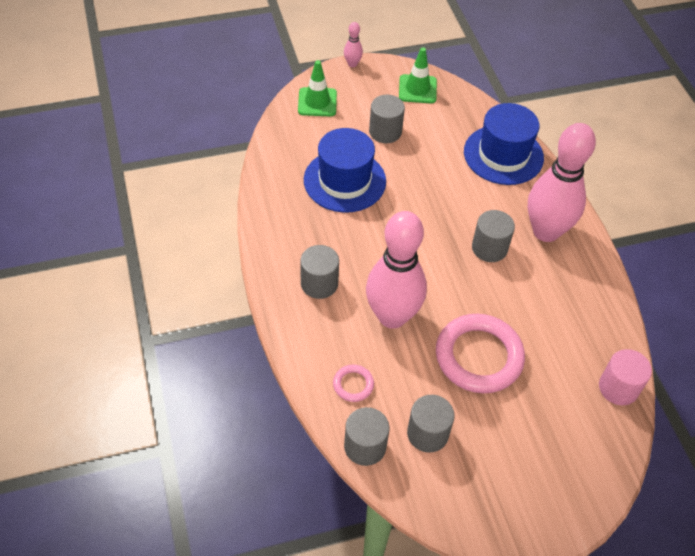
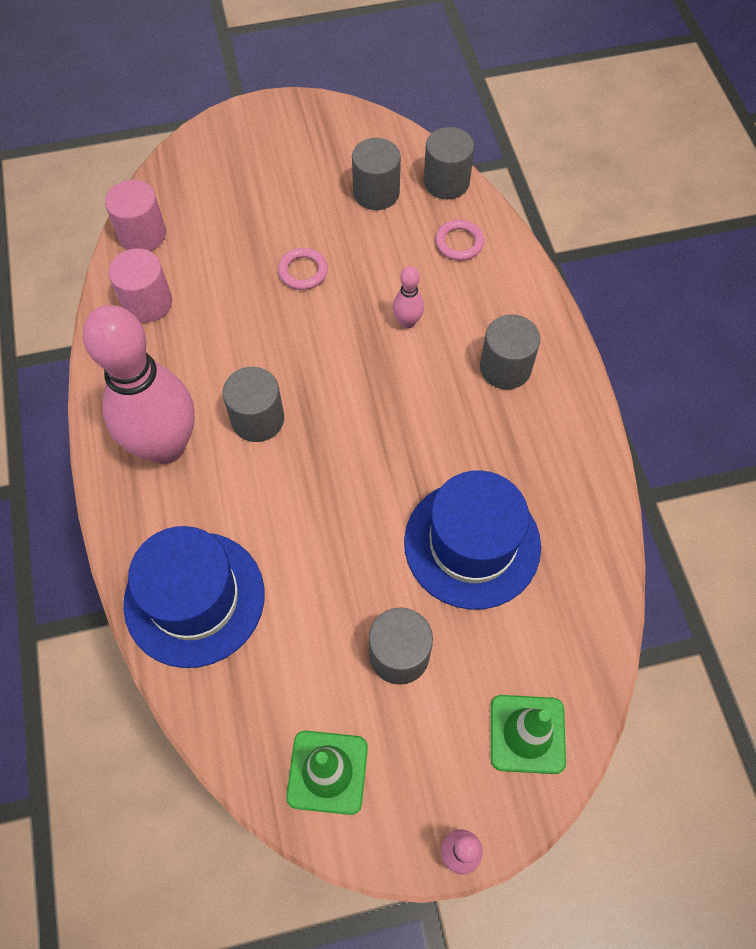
camera: 175 degrees left, 10 degrees up
pink bowling pin [366,211,427,329] -> pink bowling pin [393,266,424,328], size x0.40
pink ring [436,314,525,393] -> pink ring [278,248,328,290], size x0.45
none -> pink cylinder [108,248,172,323]

